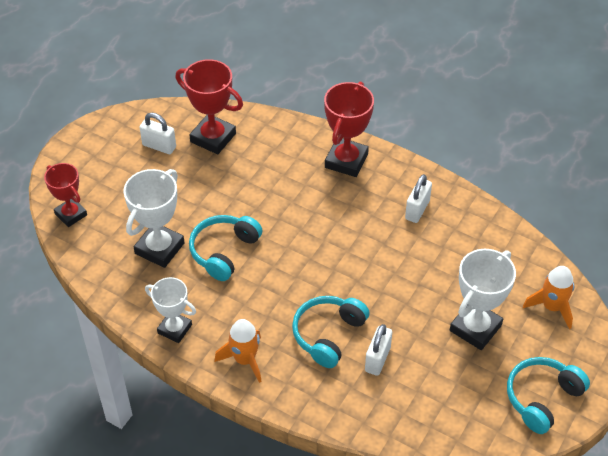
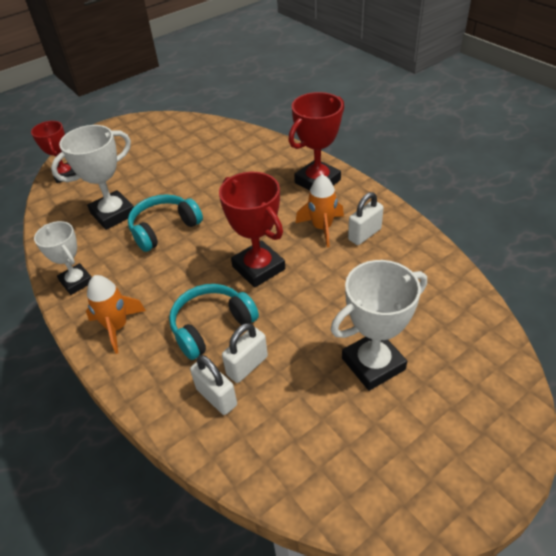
camera: 25 degrees right, 5 degrees down
white padlock [139,113,176,154] -> white padlock moved to [190,355,237,415]
red trophy [176,59,243,154] -> red trophy moved to [219,172,285,288]
turquoise headphones [507,357,590,434] -> none
orange rocket [523,266,574,329] -> orange rocket moved to [296,174,344,248]

